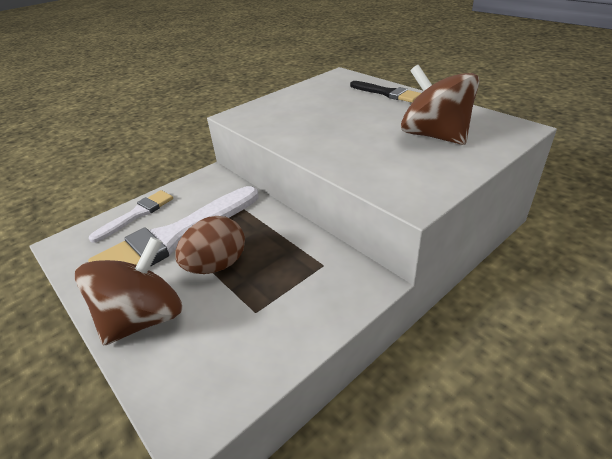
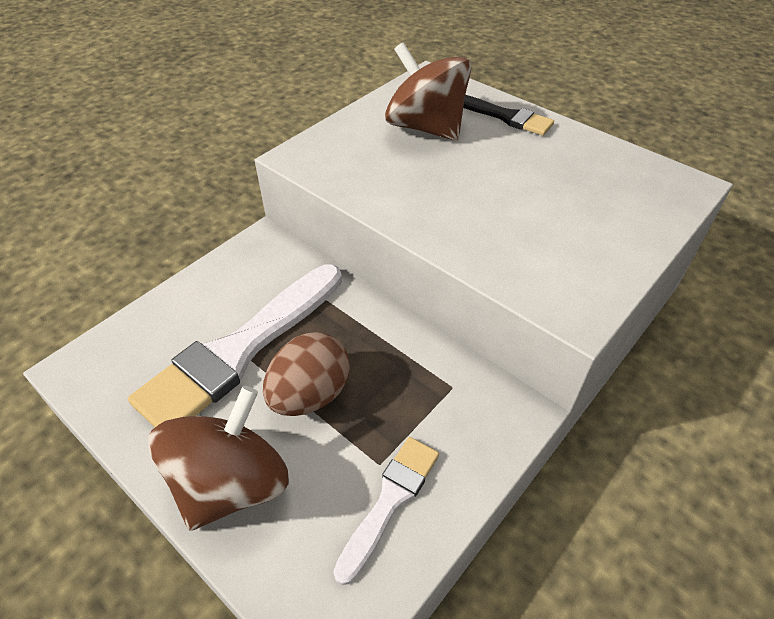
camera: 10 degrees left, 10 degrees up
white brush [89,190,173,243] -> white brush moved to [333,437,439,585]
brown spinning top [401,65,479,145] -> brown spinning top moved to [385,42,471,141]

